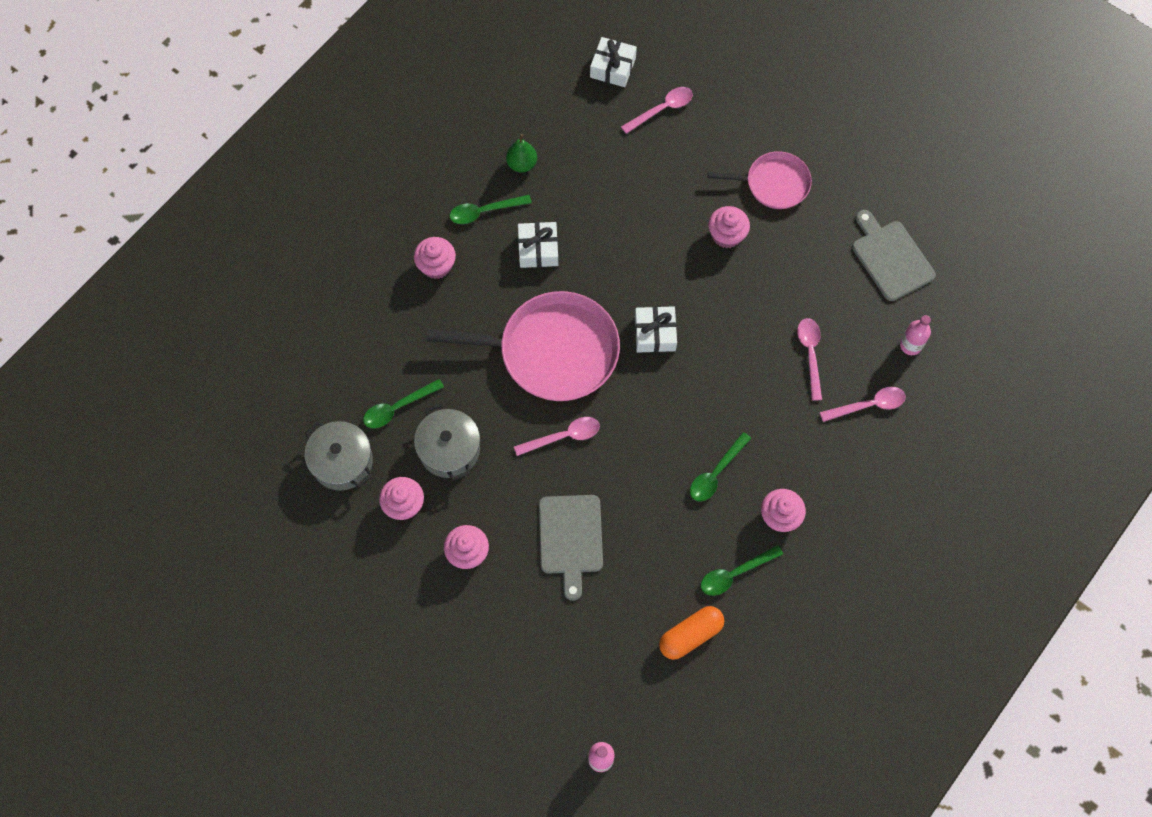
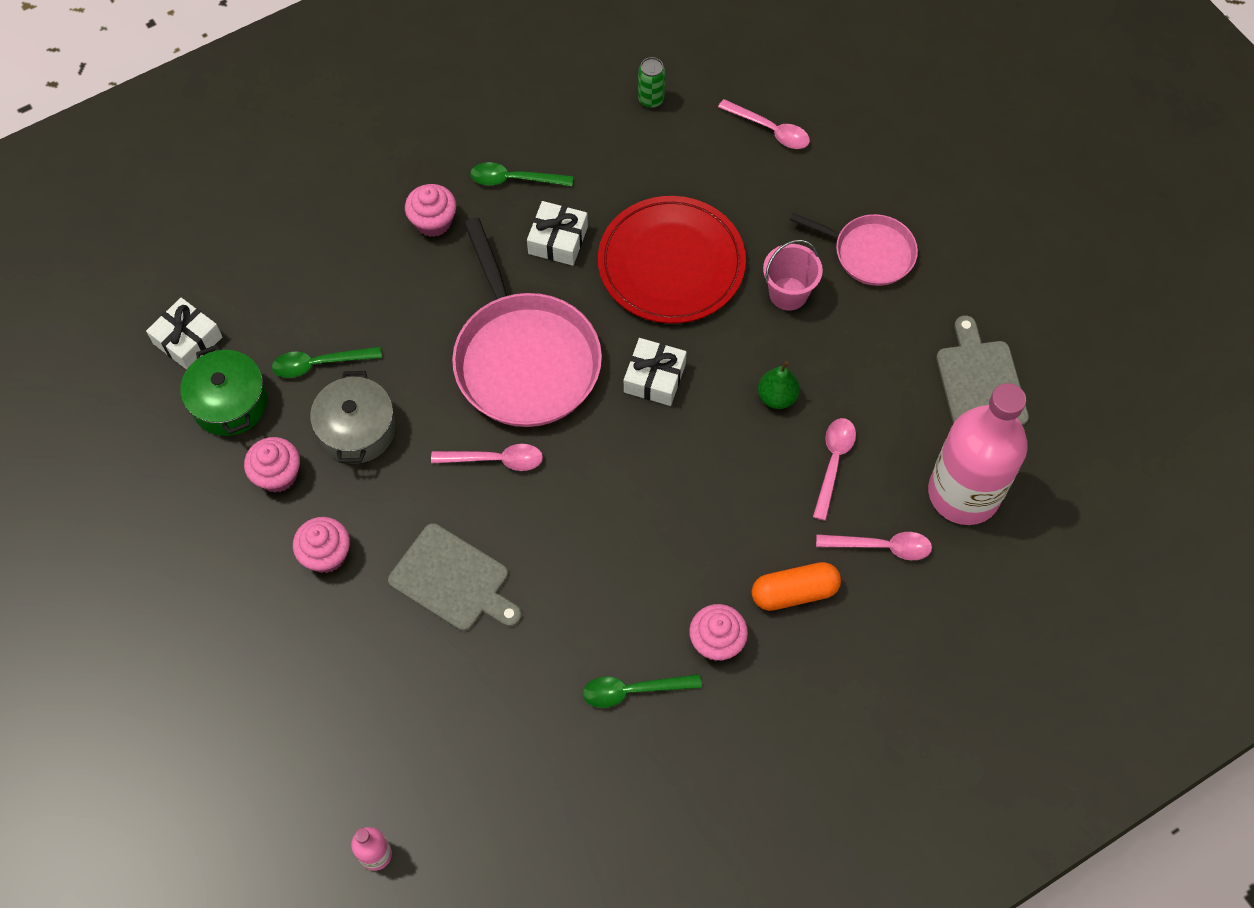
camera: 20 degrees right, 5 degrees down
grey pot [305,421,373,491] -> green pot [180,344,268,436]
pink pan [426,291,620,401] -> pink pan turned 45 degrees clockwise [452,217,602,427]
green pear [506,134,537,173] -> green pear moved to [758,361,800,409]
grey cutting board [539,495,603,601] -> grey cutting board turned 75 degrees counterclockwise [388,523,522,631]
white gift [590,37,637,87] -> white gift moved to [146,298,222,370]
pink spoon [621,87,693,134] -> pink spoon turned 45 degrees clockwise [718,99,810,149]
orange capsule [659,606,724,660] -> orange capsule moved to [752,562,841,611]
green spoon [690,432,751,502] -> none
pink cupcake [708,206,750,248] -> pink bucket [763,240,823,311]
pink bottle [900,315,931,355] -> pink bottle [928,383,1028,525], size x2.47
none -> red plate [598,196,746,324]
none -> green can [638,57,665,108]

